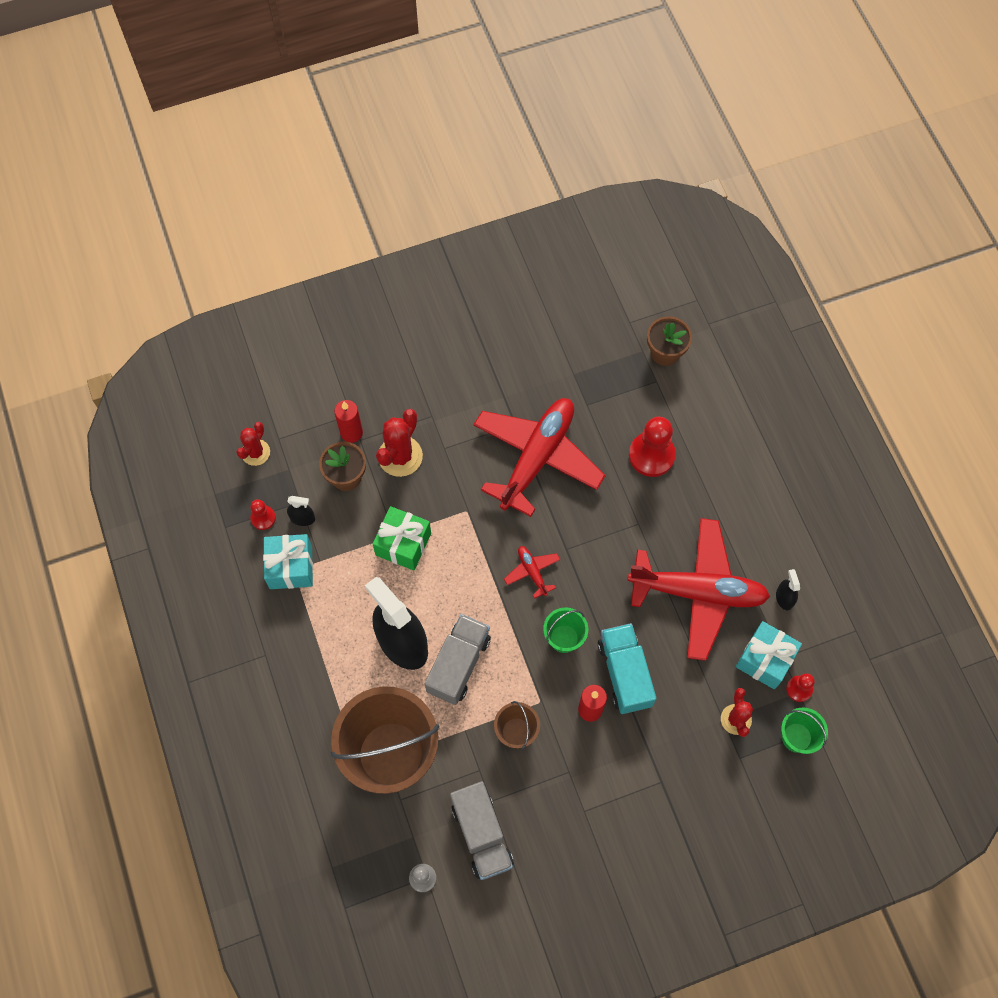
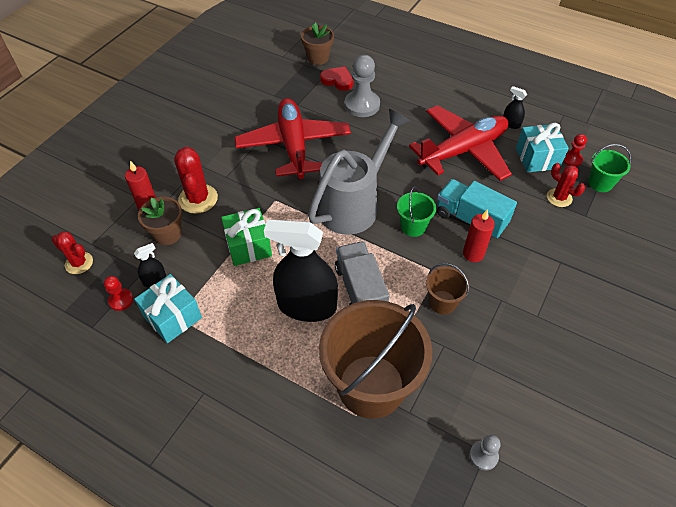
camera: 40 degrees left, 15 degrees down
red cactus [236,422,270,466] -> red cactus turned 45 degrees counterclockwise [52,231,93,274]
grey truck [450,781,514,880] -> none
red plane [504,546,560,599] -> grey watering can [308,109,410,235]
red pawn [629,417,676,477] -> grey pawn [345,55,380,117]
none -> red heart [320,67,353,91]

